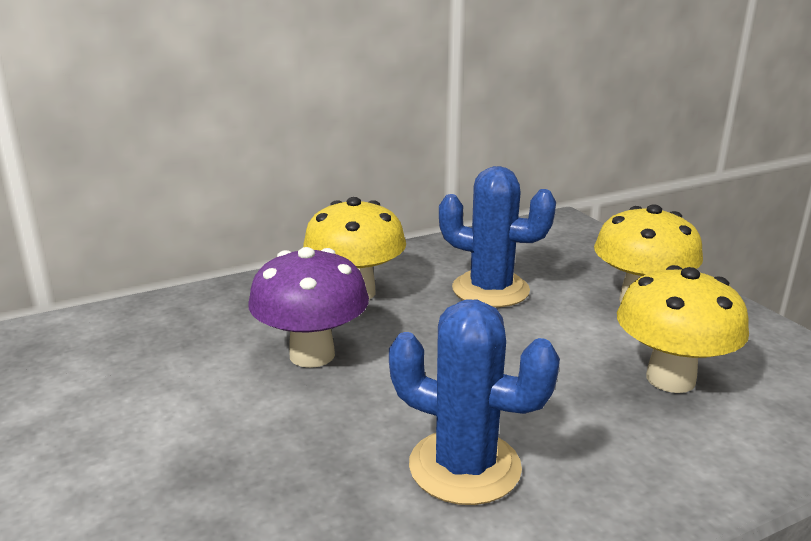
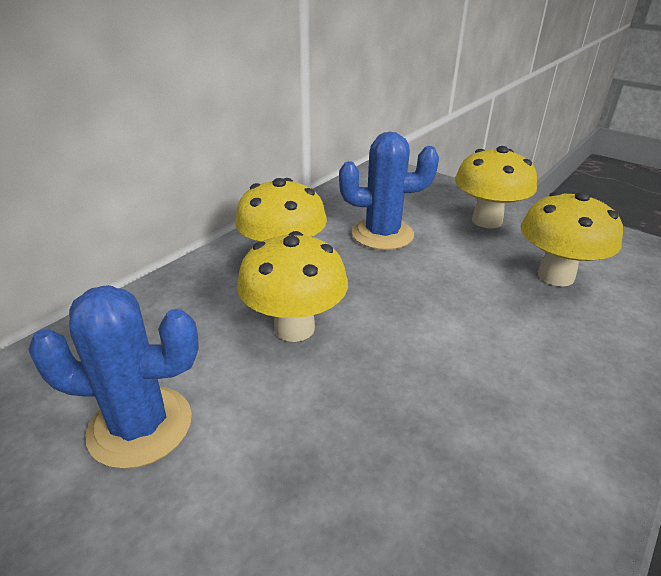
camera: 25 degrees left, 10 degrees up
purple mushroom [248,247,369,368] -> yellow mushroom [237,231,348,342]
blue cactus [389,299,560,505] -> blue cactus moved to [28,285,199,469]

